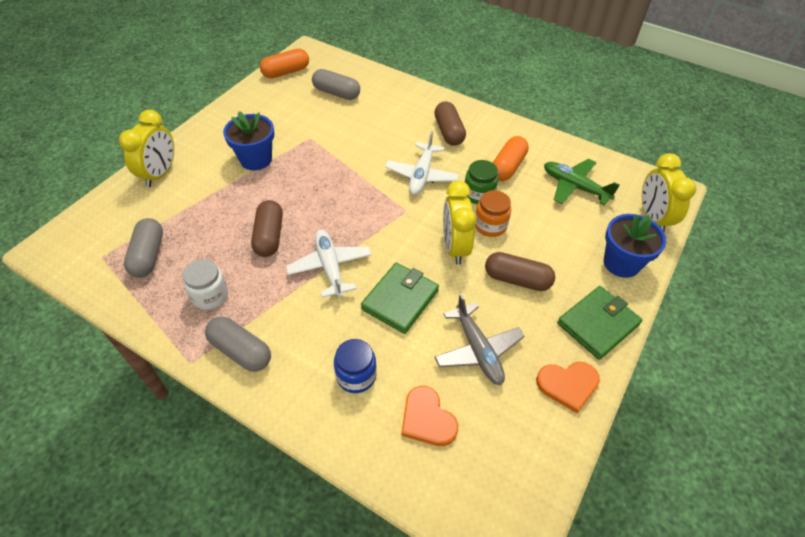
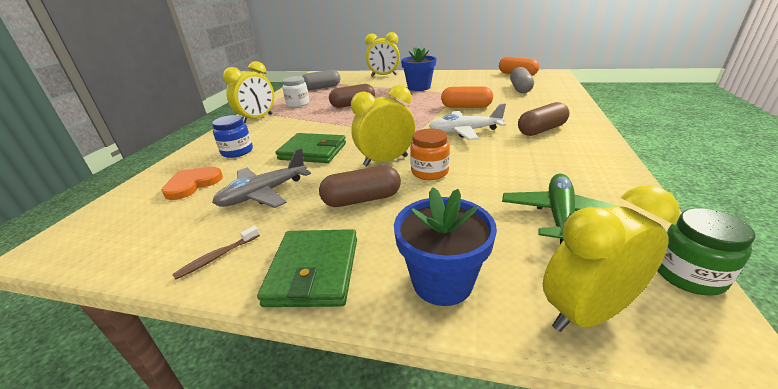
camera: 75 degrees right, 20 degrees down
grey capsule [205,317,271,372] -> yellow clock [223,61,274,123]
white plane [286,230,371,298] -> none
green jar [465,160,499,204] -> green jar moved to [658,208,755,296]
brown capsule [485,252,555,291] -> brown capsule turned 75 degrees clockwise [319,166,401,207]
orange capsule [493,136,529,181] -> orange capsule moved to [441,86,493,108]
orange heart [536,362,600,413] -> brown toothbrush [172,226,260,280]
green wallet [557,286,642,360] -> green wallet turned 60 degrees clockwise [257,229,357,307]

